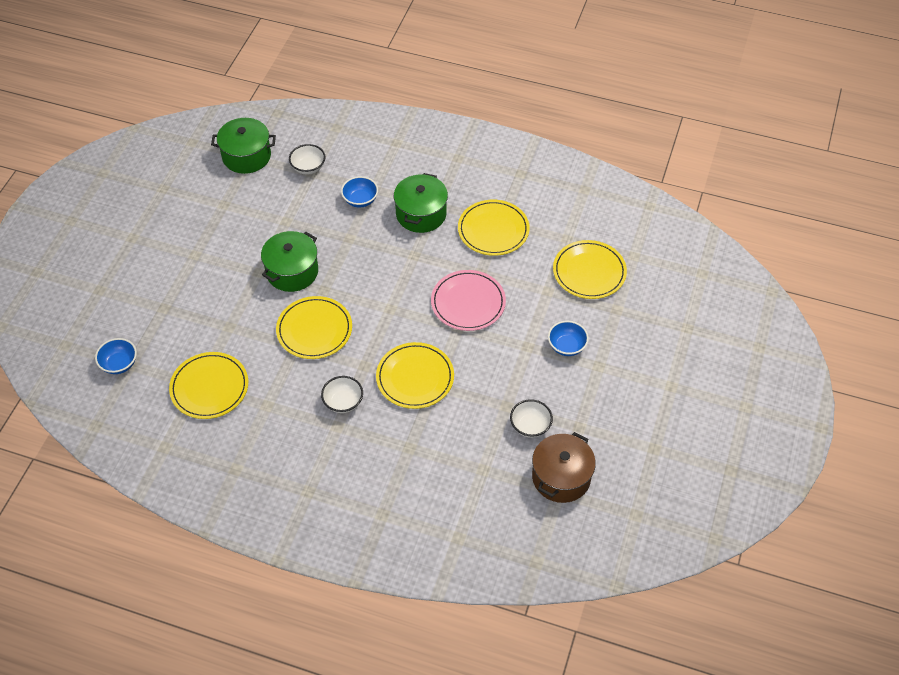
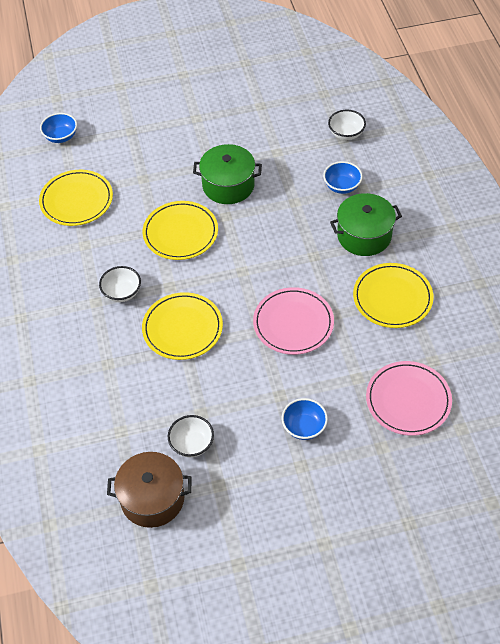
camera: 60 degrees right, 0 degrees up
green pot [211,118,276,174] -> none
yellow plate [553,240,627,299] -> pink plate [366,361,452,436]

